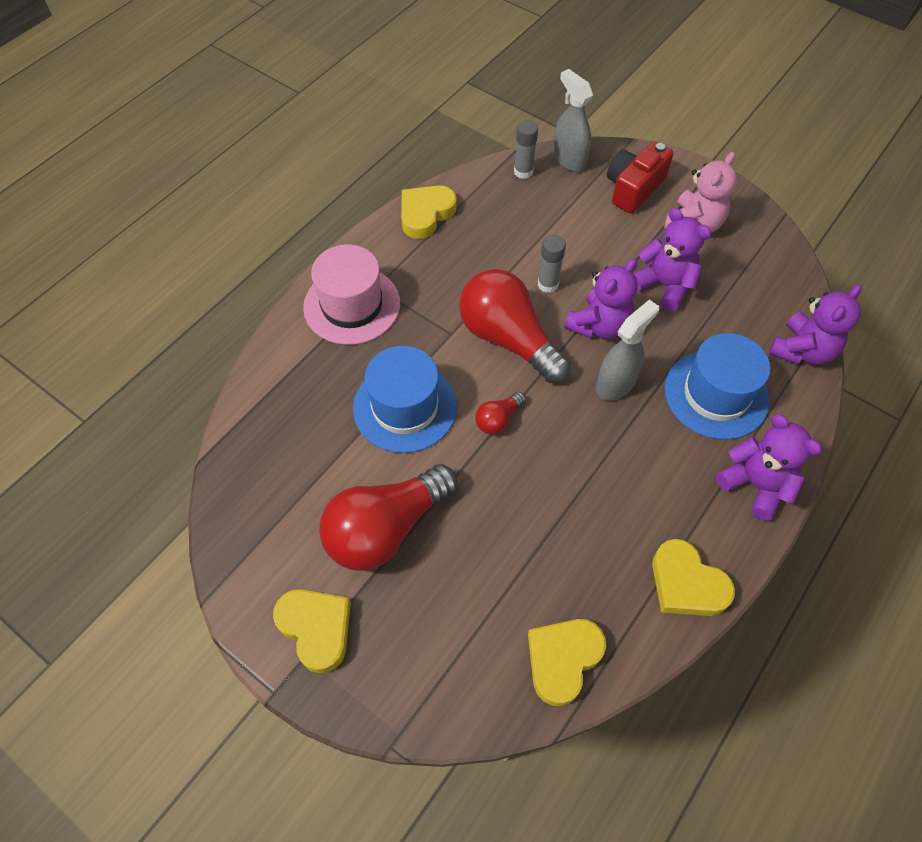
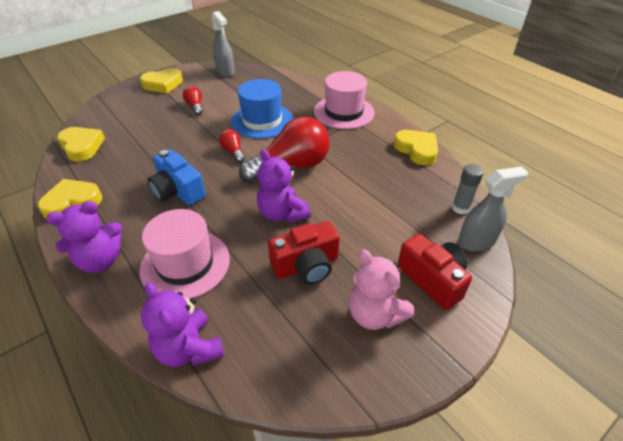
camera: 105 degrees right, 15 degrees down
red light bulb [319,464,457,571] -> red light bulb [183,86,203,115], size x0.44
grey glue stick [538,235,566,293] -> none
grey spray bottle [596,299,659,401] -> grey spray bottle moved to [211,11,235,77]
purple teddy bear [634,208,711,311] -> red camera [268,221,340,285]
blue hat [665,333,770,440] -> pink hat [140,209,230,299]
none -> blue camera [148,149,206,206]

